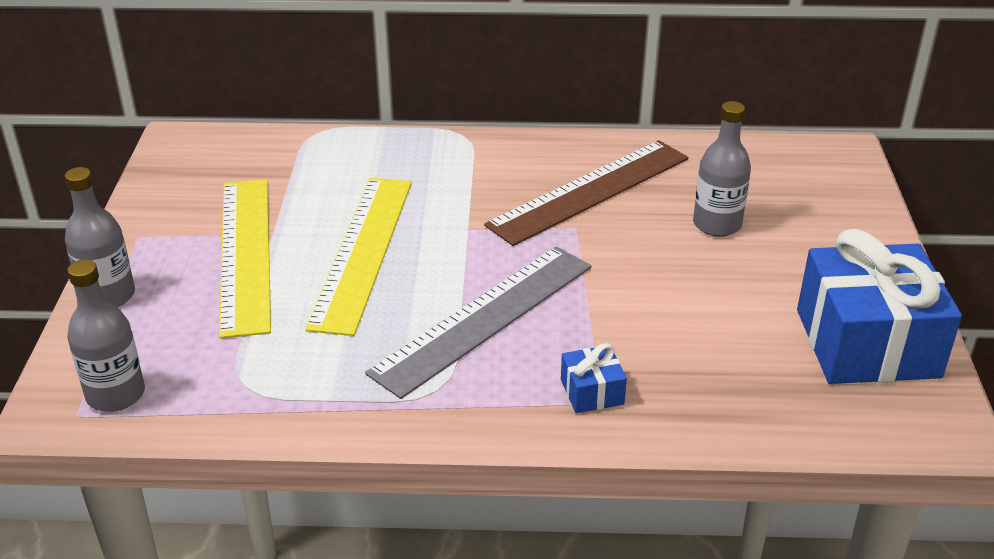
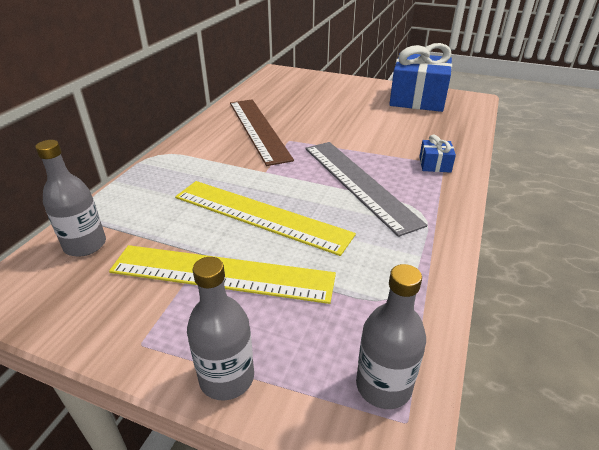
camera: 70 degrees left, 0 degrees up
grey bottle [693,101,751,237] -> grey bottle moved to [35,140,106,257]

